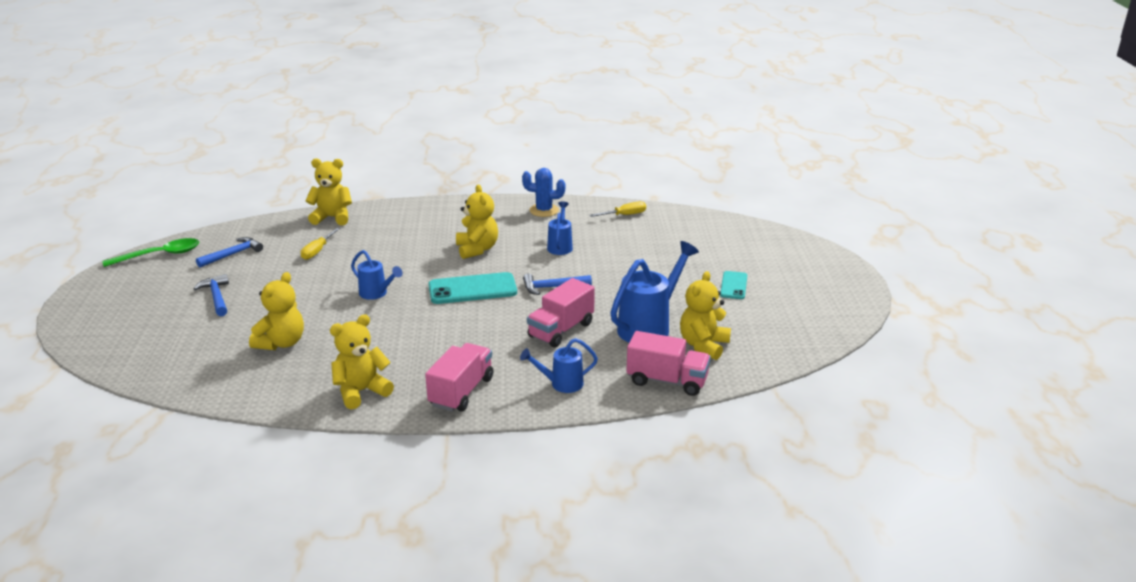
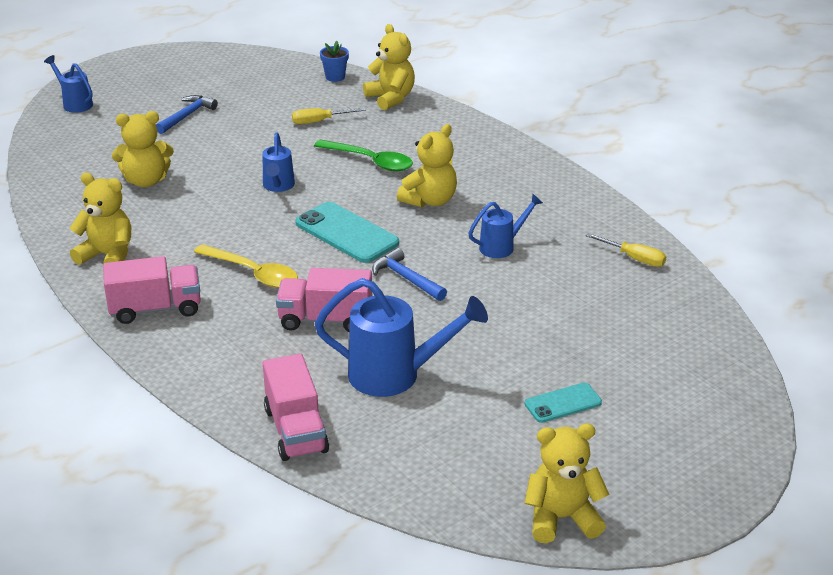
camera: 55 degrees right, 5 degrees up
green spoon [102,238,199,267] -> green spoon moved to [314,139,413,172]
blue hammer [196,237,263,268] -> none
blue watering can [520,338,598,393] -> blue watering can moved to [44,55,93,113]
blue cactus [522,168,565,217] -> none
yellow teddy bear [680,271,731,360] -> yellow teddy bear moved to [525,423,610,543]
none -> yellow spoon [194,244,298,288]
none -> blue flower pot [320,41,349,82]

